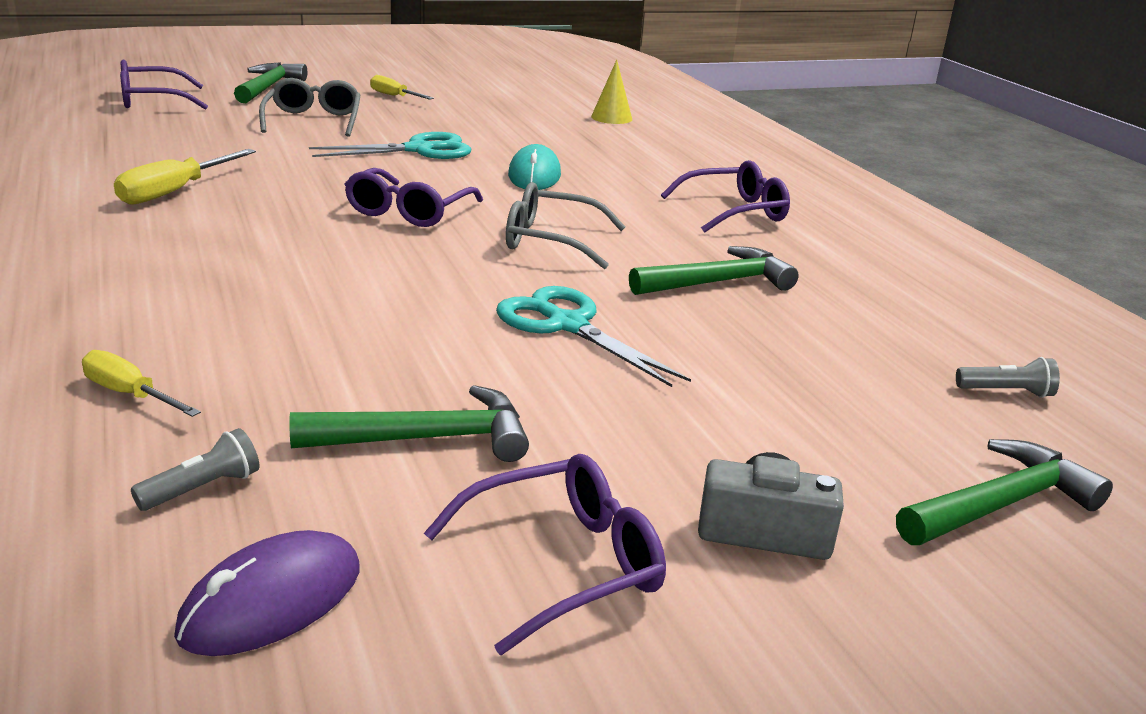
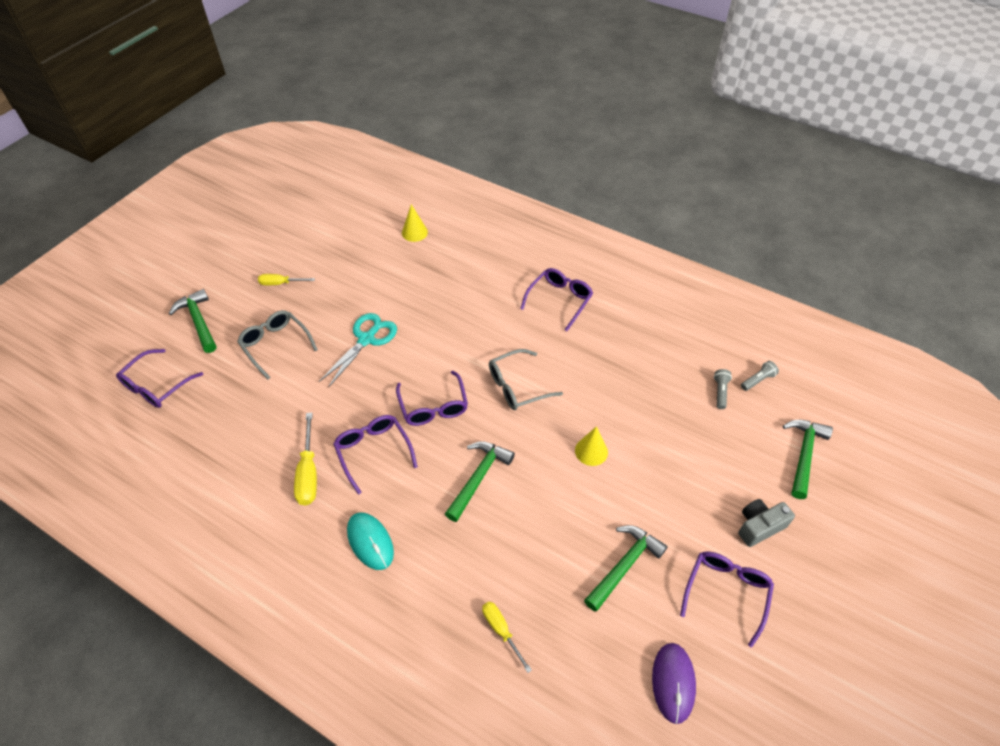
camera: 35 degrees left, 25 degrees up
yellow screwdriver [82,350,201,417] -> yellow screwdriver turned 60 degrees clockwise [482,601,532,673]
grey flashlight [131,428,259,511] -> grey flashlight moved to [714,369,732,409]
turquoise scissors [496,286,691,387] -> yellow cone [575,426,608,466]
turquoise mouse [508,144,561,190] -> turquoise mouse moved to [347,513,394,570]
green hammer [629,246,799,295] -> green hammer moved to [445,441,515,522]
none -> purple glasses [333,415,418,495]

